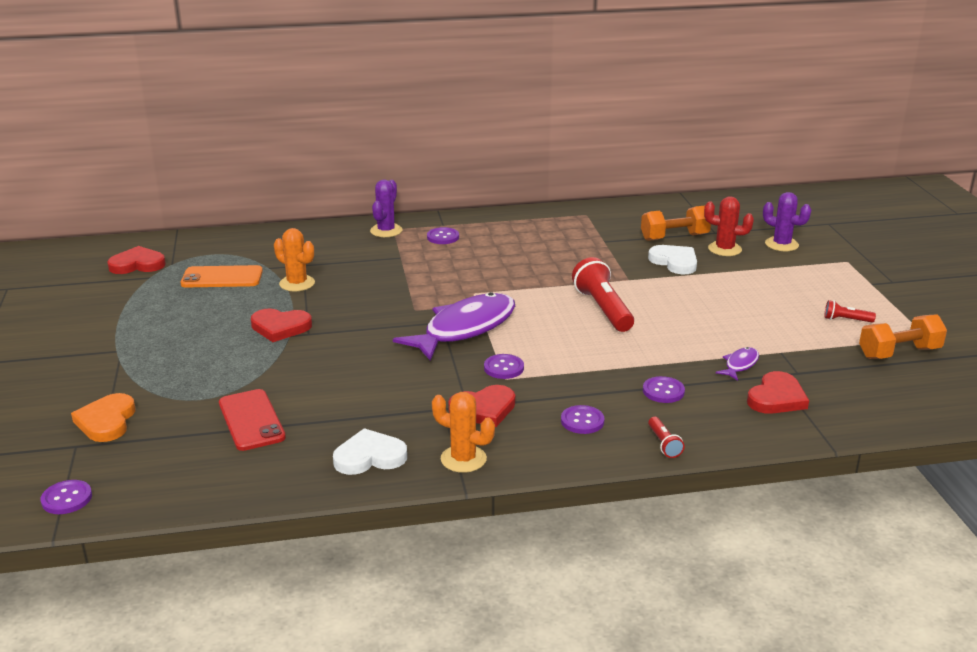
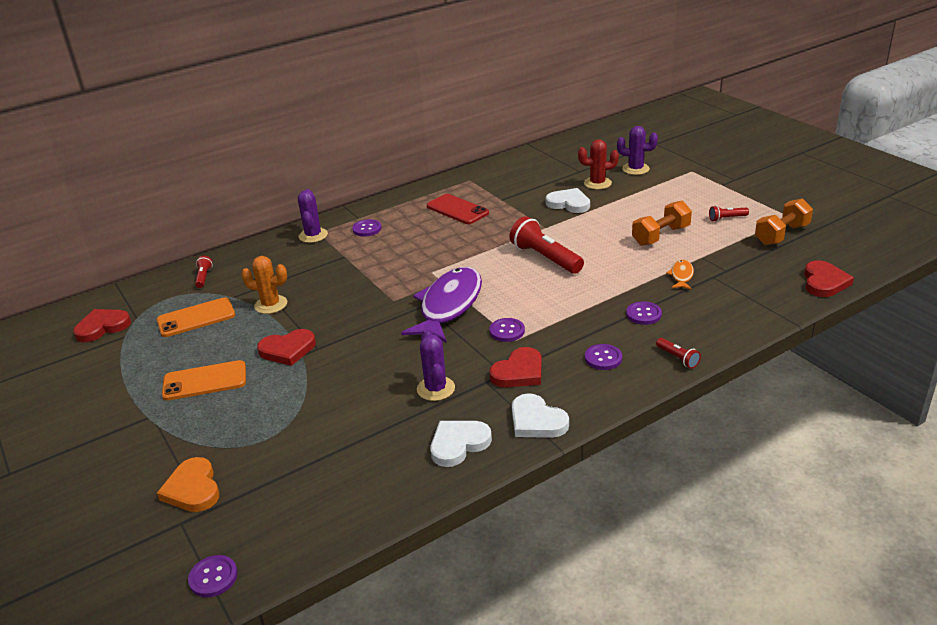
camera: 20 degrees left, 5 degrees up
red phone [219,389,286,451] -> red phone moved to [427,194,489,224]
orange cactus [432,392,495,473] -> white heart [512,393,569,438]
orange dumbbell [641,206,711,241] -> orange dumbbell moved to [632,201,692,246]
purple fish [716,347,759,381] -> orange fish [666,260,694,290]
red heart [747,371,809,414] -> red heart moved to [804,260,854,297]
none -> orange phone [162,360,246,401]
none -> red flashlight [195,256,213,288]
none -> purple cactus [417,330,455,401]

